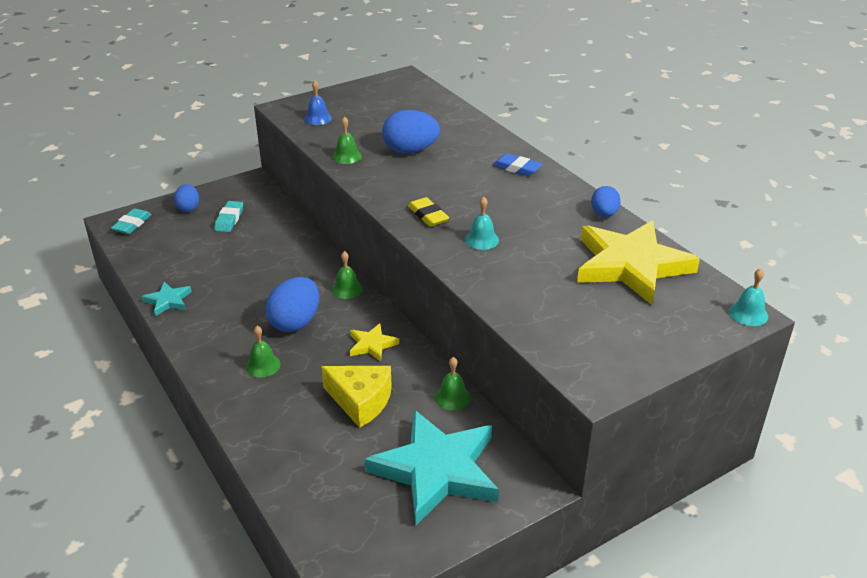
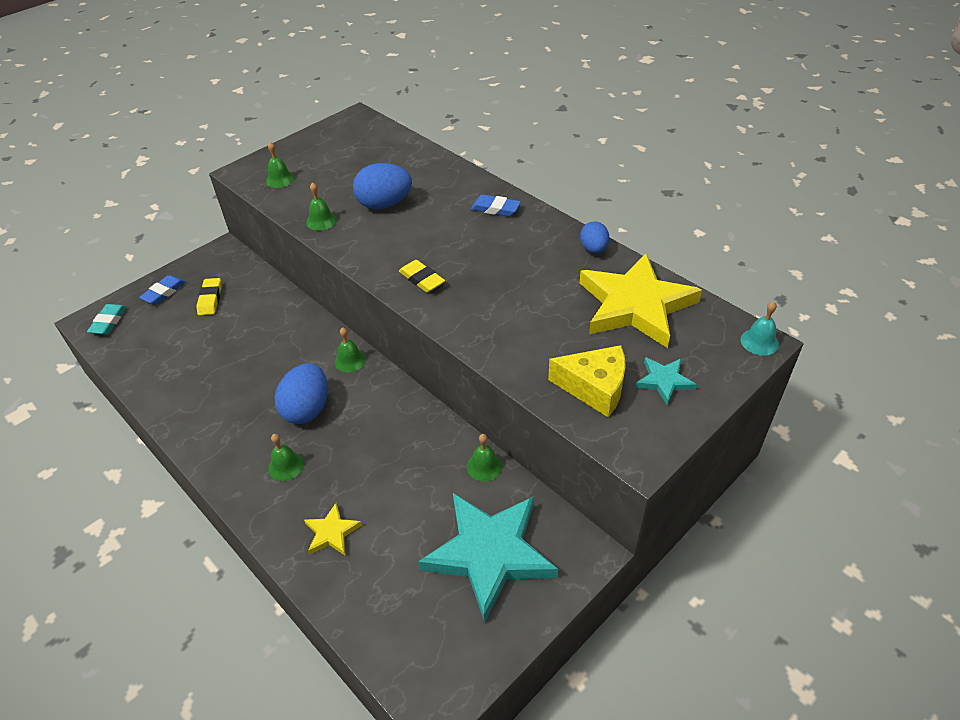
camera: 10 degrees left, 10 degrees up
turquoise star [141,282,192,316] -> turquoise star moved to [635,357,697,405]
blue egg [174,184,199,212] -> blue eraser [139,275,186,305]
turquoise eraser [214,201,243,232] -> yellow eraser [196,278,222,315]
blue bell [304,80,332,125] -> green bell [266,142,295,188]
yellow cheese [321,366,392,428] -> yellow cheese moved to [548,345,626,417]
yellow star [350,323,399,362] -> yellow star moved to [304,503,362,556]
turquoise bell [465,197,499,250] -> none

